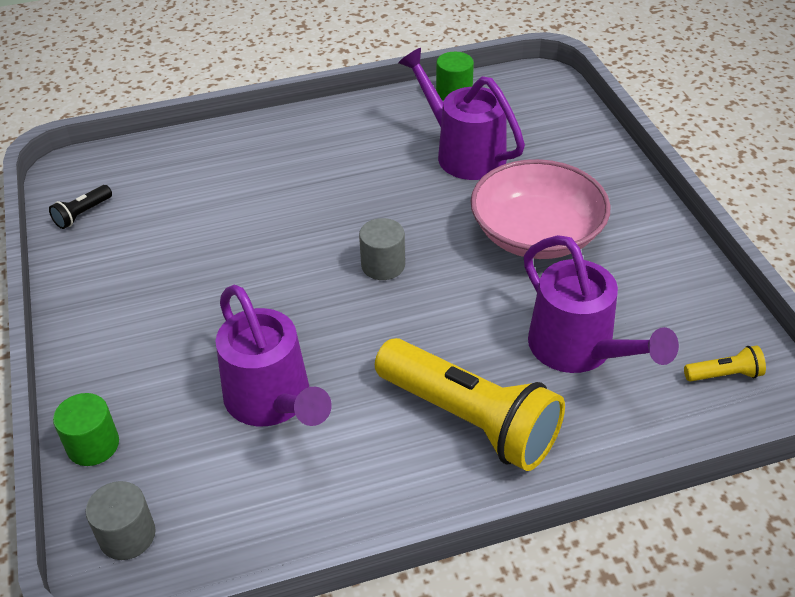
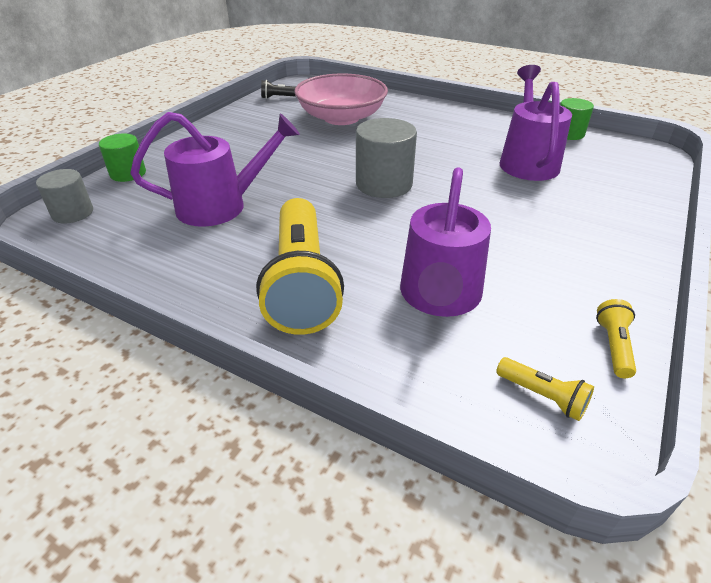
camera: 45 degrees right, 5 degrees down
purple watering can [216,285,332,426] -> purple watering can turned 120 degrees counterclockwise [130,112,300,227]
grey cylinder [359,218,405,280] -> grey cylinder [356,118,417,198], size x1.58
pink bowl [471,159,611,259] -> pink bowl moved to [294,74,388,125]
none -> yellow flashlight [596,299,636,378]

